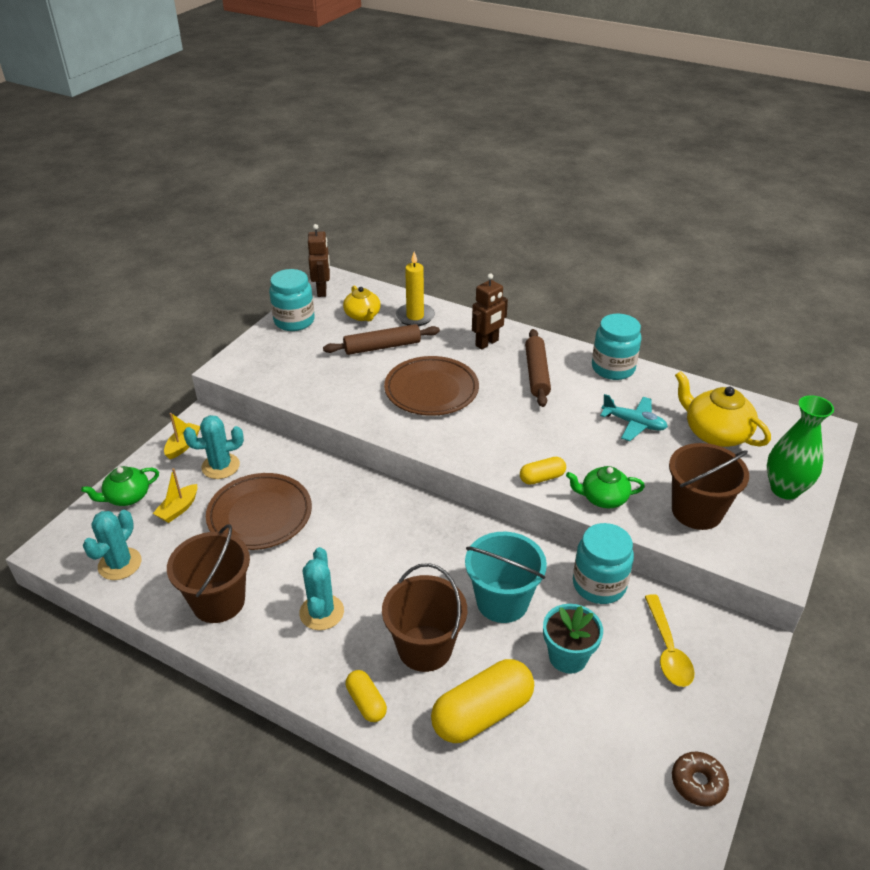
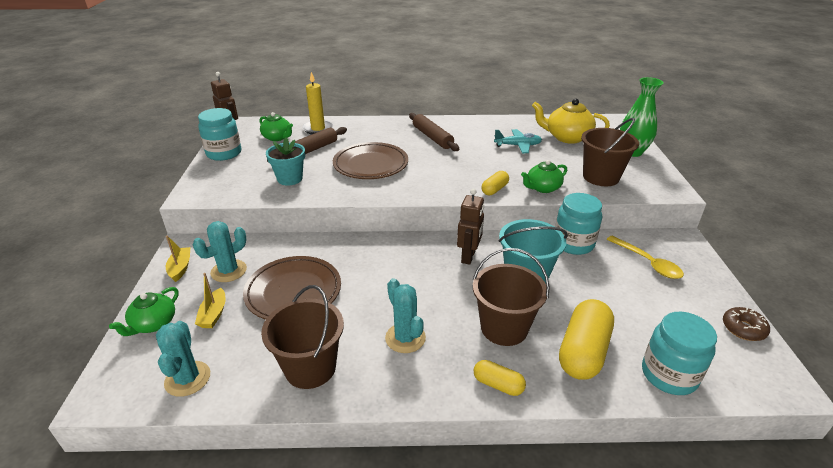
camera: 30 degrees left, 5 degrees down
yellow teapot [343,286,381,321] -> green teapot [259,112,293,141]
brown robot [472,273,508,349] -> brown robot moved to [457,189,484,265]
turquoise flower pot [543,604,603,674] -> turquoise flower pot moved to [266,137,305,186]
turquoise jar [592,314,642,380] -> turquoise jar moved to [642,312,717,395]

